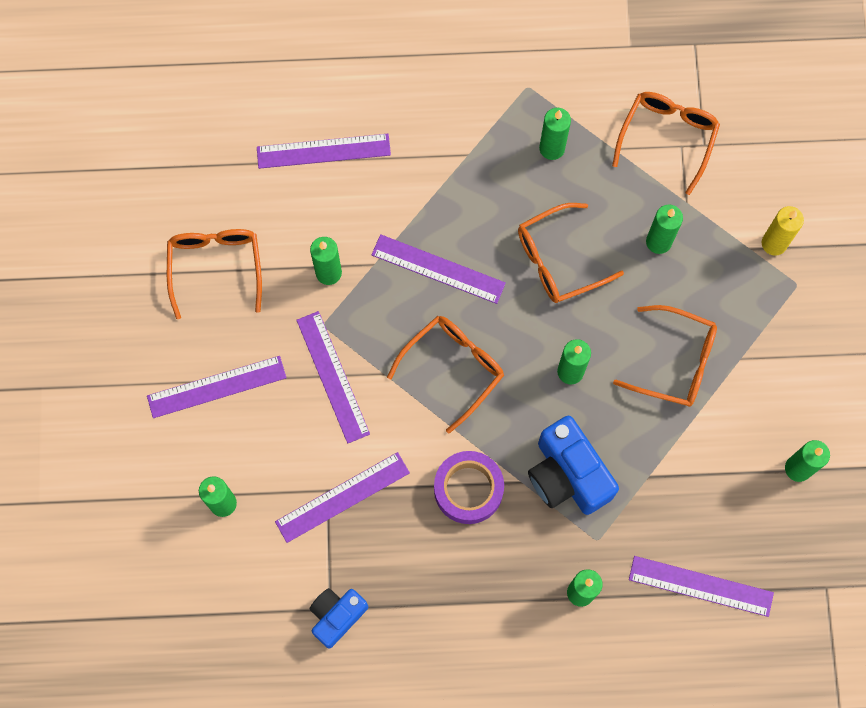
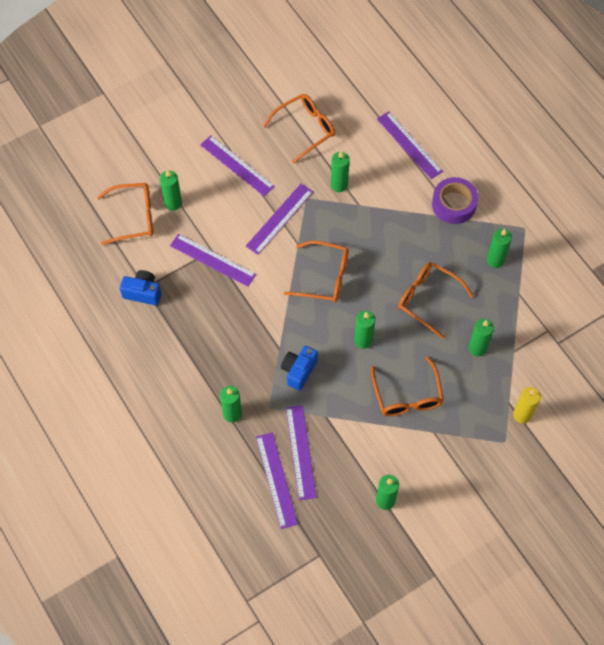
camera: 60 degrees right, 10 degrees down
purple ruler [371,234,506,304] -> purple ruler moved to [286,405,317,500]
purple tape [434,451,504,524] -> purple tape moved to [432,177,478,224]
blue camera [528,416,619,515] -> blue camera [281,346,318,391], size x0.64
orange glasses [612,92,720,195] -> orange glasses moved to [97,183,153,245]

